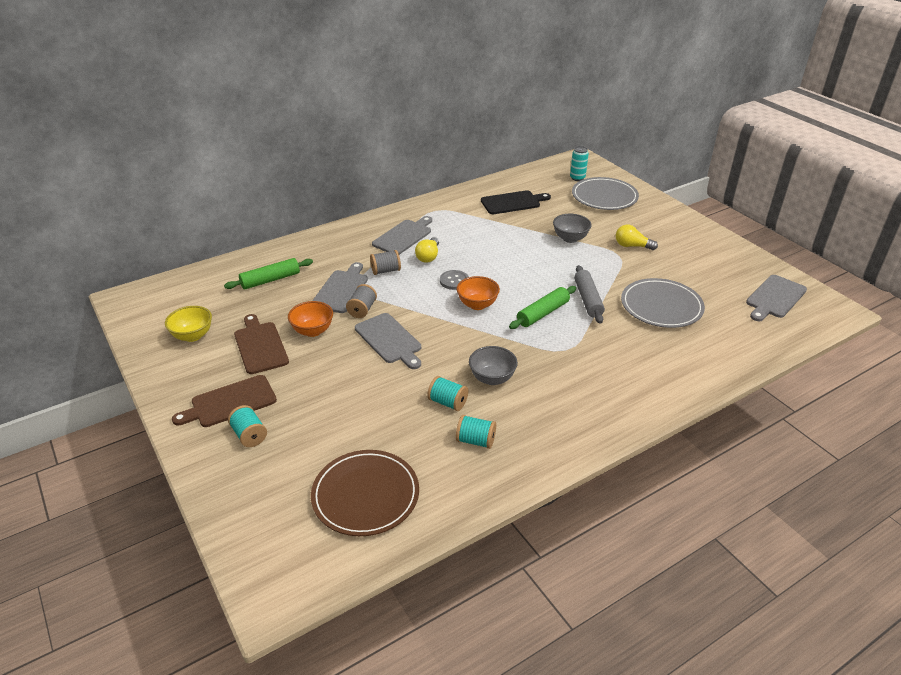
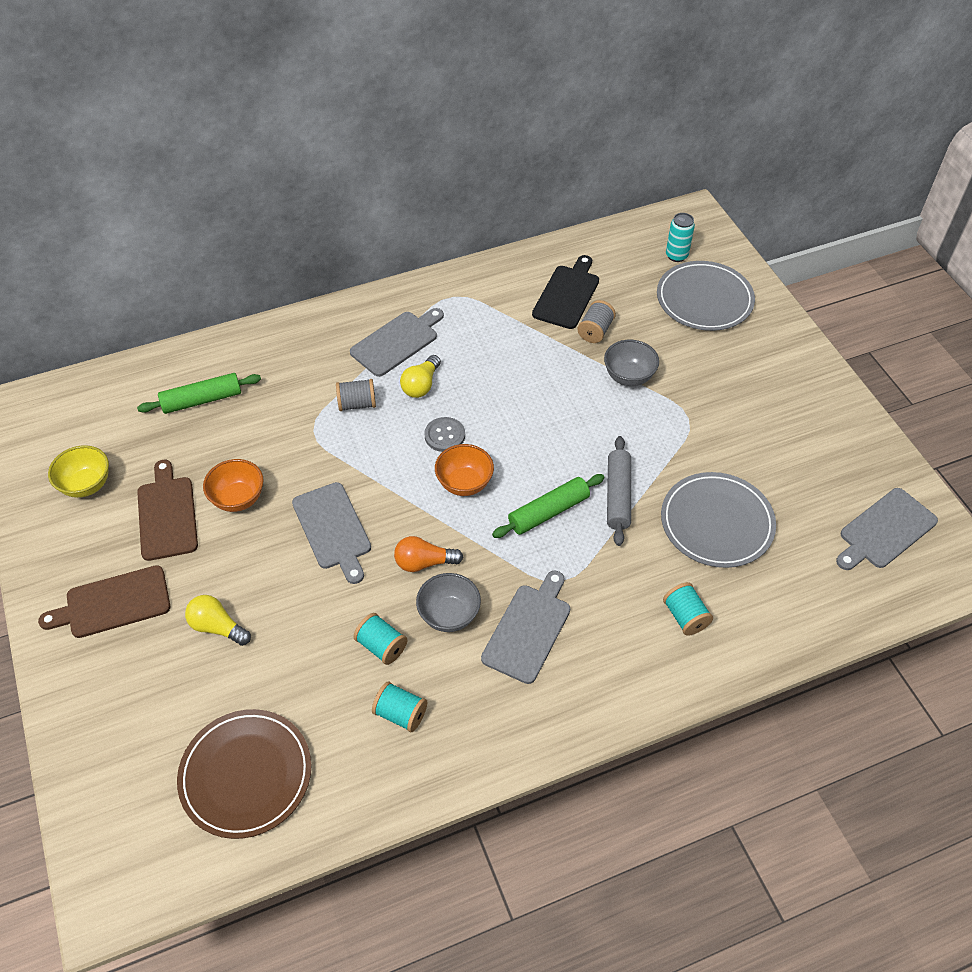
camera: 10 degrees right, 15 degrees up
turquoise spool [228,405,267,447] -> turquoise spool moved to [663,582,713,636]
grey cutting board [312,262,368,313] -> grey cutting board moved to [481,571,570,684]
grey spool [346,284,377,318] -> grey spool moved to [577,300,616,343]
black cutting board [481,190,551,214] -> black cutting board turned 60 degrees counterclockwise [532,255,599,329]
yellow light bulb [616,225,658,250] -> yellow light bulb moved to [185,595,251,646]
none -> orange light bulb [394,536,463,572]

